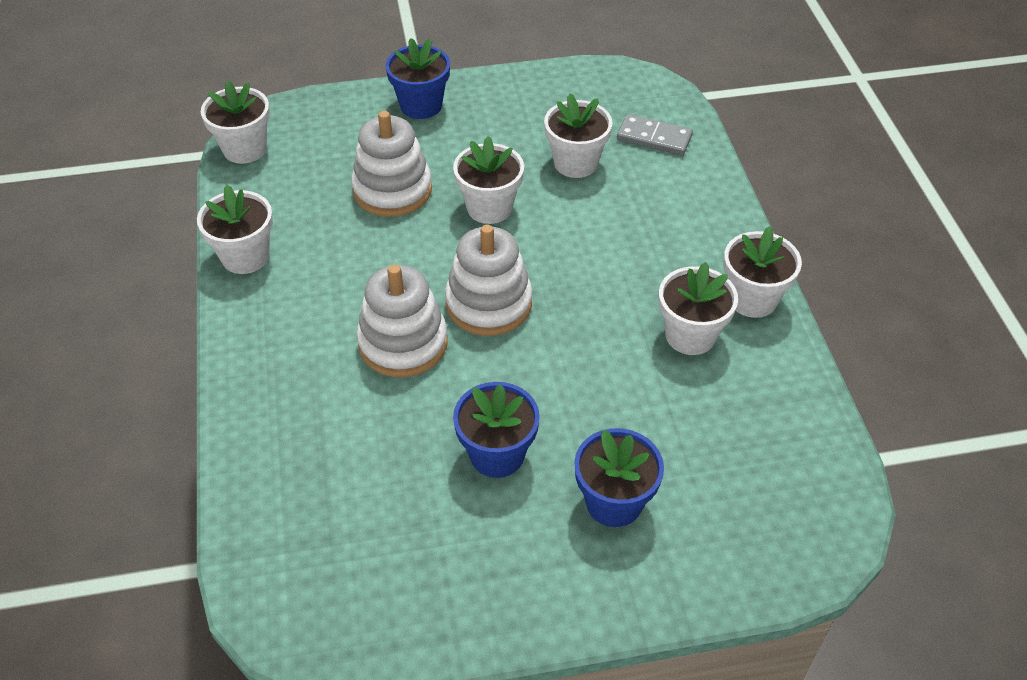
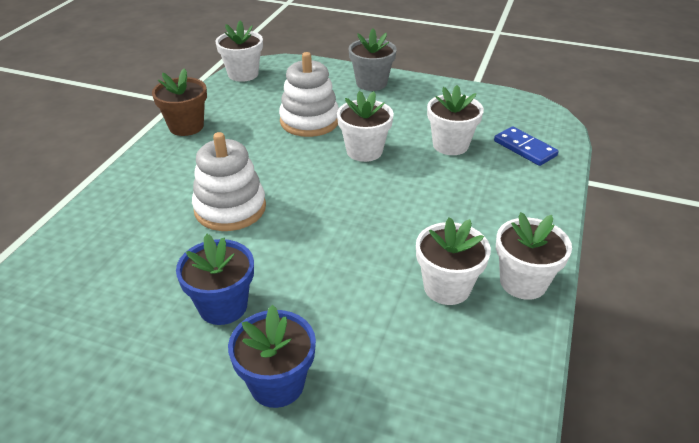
camera: 30 degrees right, 10 degrees down
white flower pot [197,185,273,274] -> brown flower pot [152,68,207,136]
blue flower pot [385,38,450,119] -> grey flower pot [349,29,397,91]
white stacking toy [445,224,533,336] -> none
grey domino [617,114,693,155] -> blue domino [494,126,559,166]

